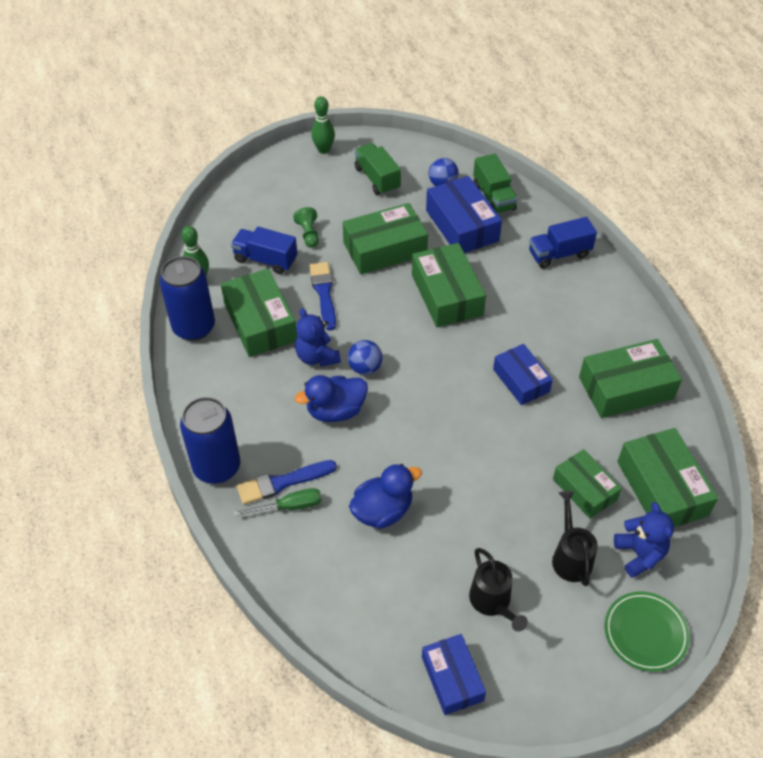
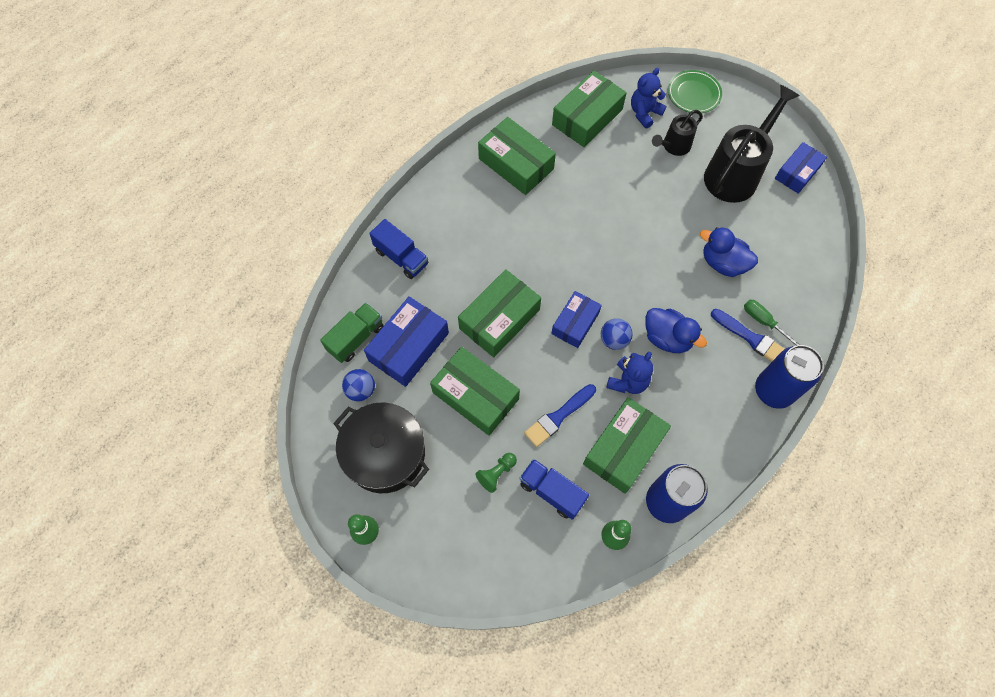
camera: 120 degrees left, 15 degrees up
blue truck [231,227,297,274] -> blue truck turned 135 degrees clockwise [520,459,589,520]
green truck [354,143,401,195] -> black pot [333,403,429,493]
black watering can [469,548,528,632] -> black watering can [704,85,799,203], size x1.85
blue box [493,344,553,405] -> blue box moved to [551,291,602,348]
green box [553,449,622,518] -> none

